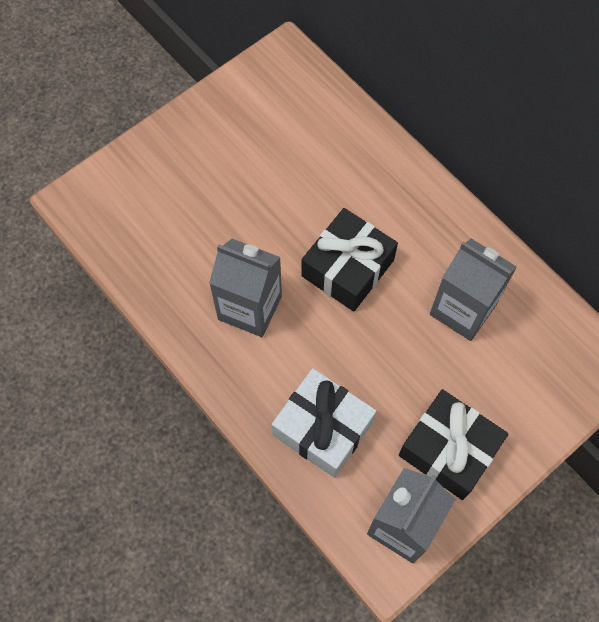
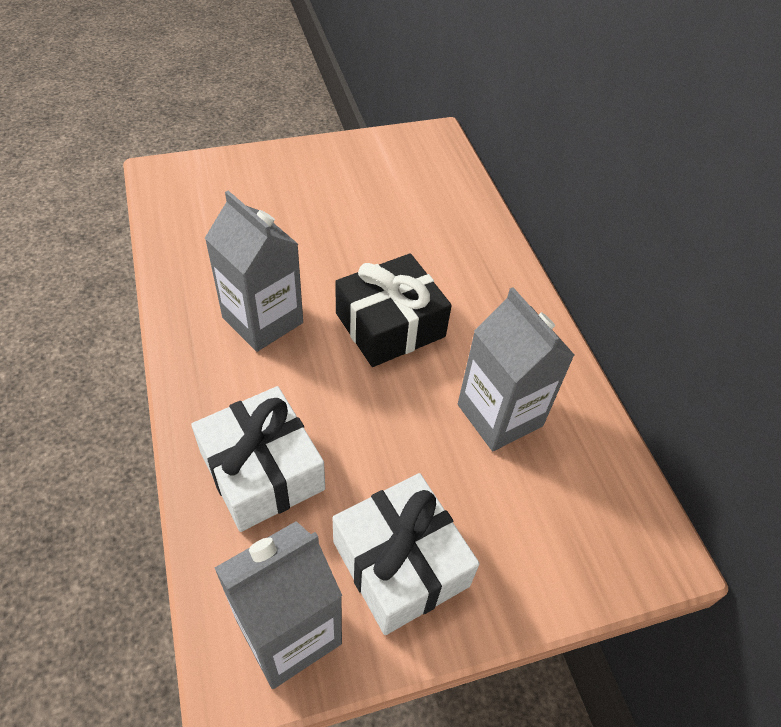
camera: 20 degrees right, 15 degrees down
black gift [399,389,508,500] -> white gift [333,473,480,635]

